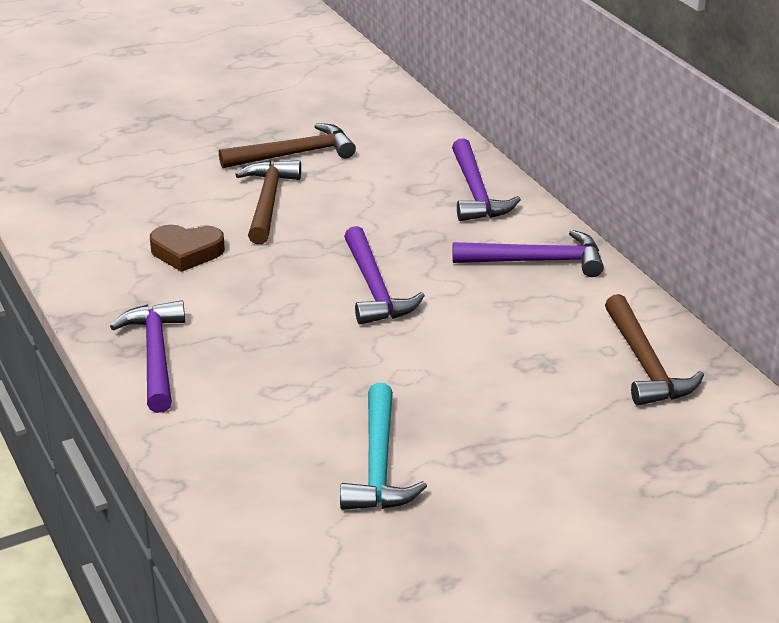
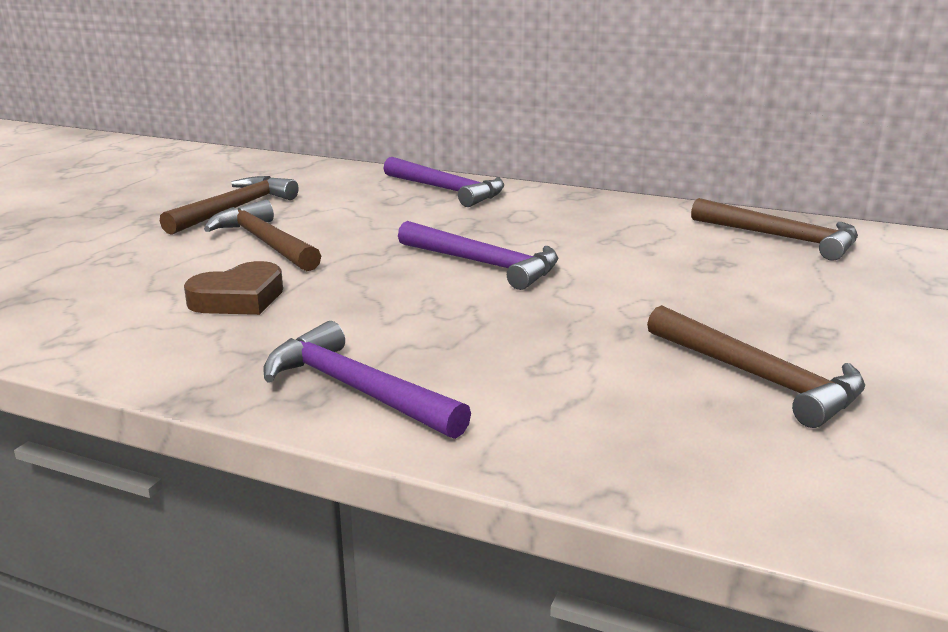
camera: 40 degrees left, 10 degrees down
turquoise hammer [340,383,427,510] -> brown hammer [647,305,865,428]
purple hammer [452,230,604,277] -> none

